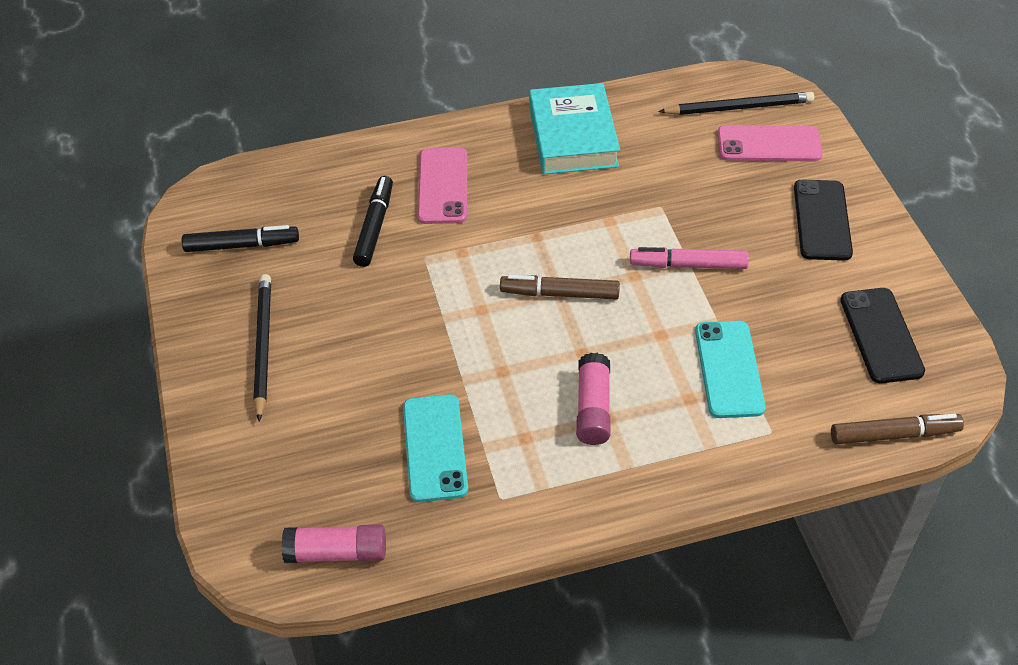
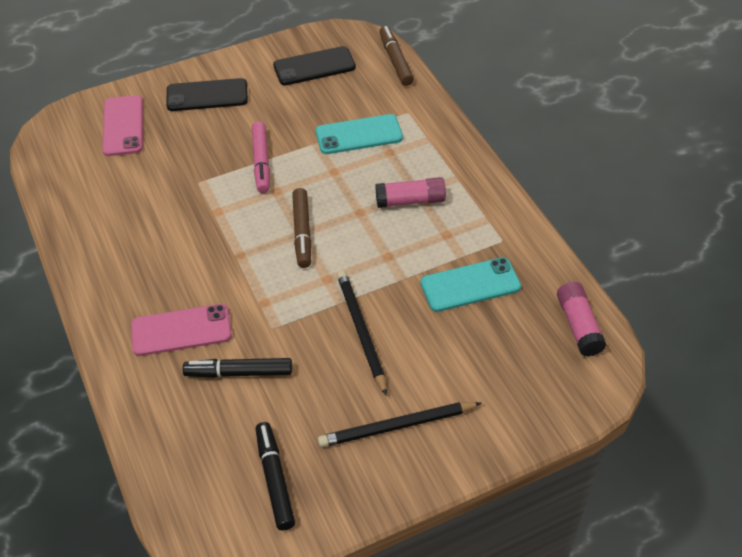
camera: 100 degrees left, 0 degrees up
turquoise book [529,83,620,174] -> none
black pencil [658,92,814,115] -> black pencil moved to [337,270,387,396]

